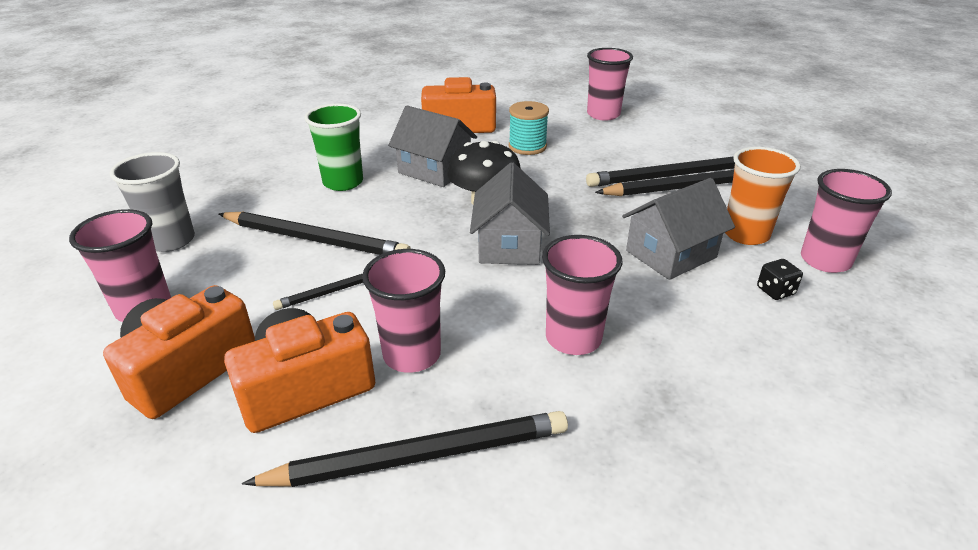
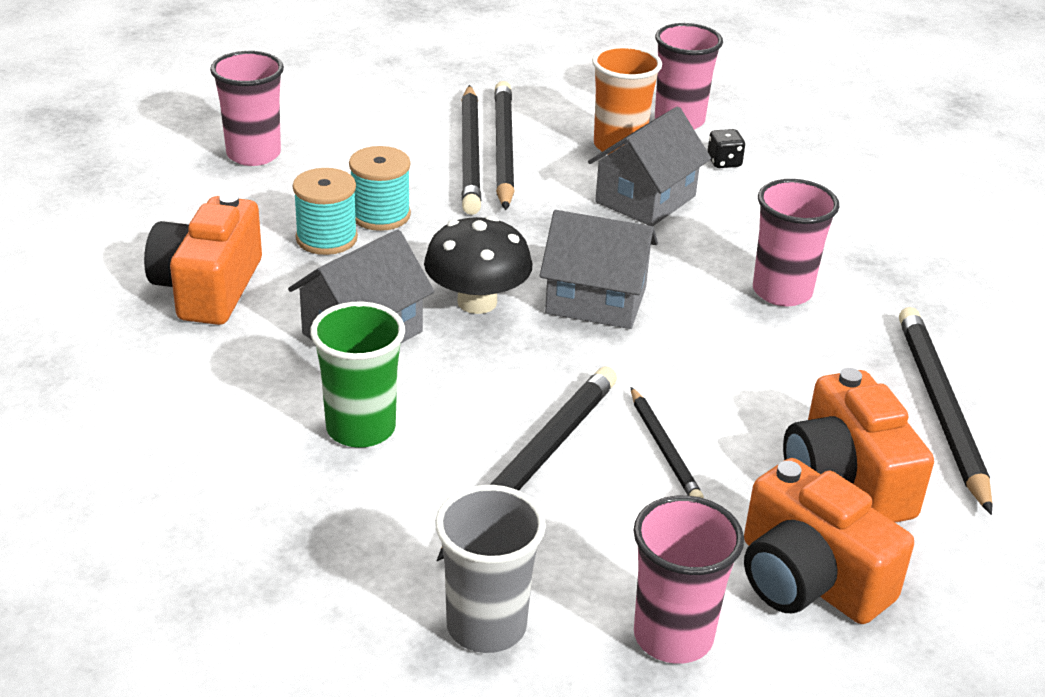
camera: 80 degrees left, 0 degrees up
pink cup [362,249,445,373] -> none
grey house [622,178,735,280] -> grey house turned 60 degrees clockwise [588,106,711,226]
none -> turquoise spool [349,146,411,231]

